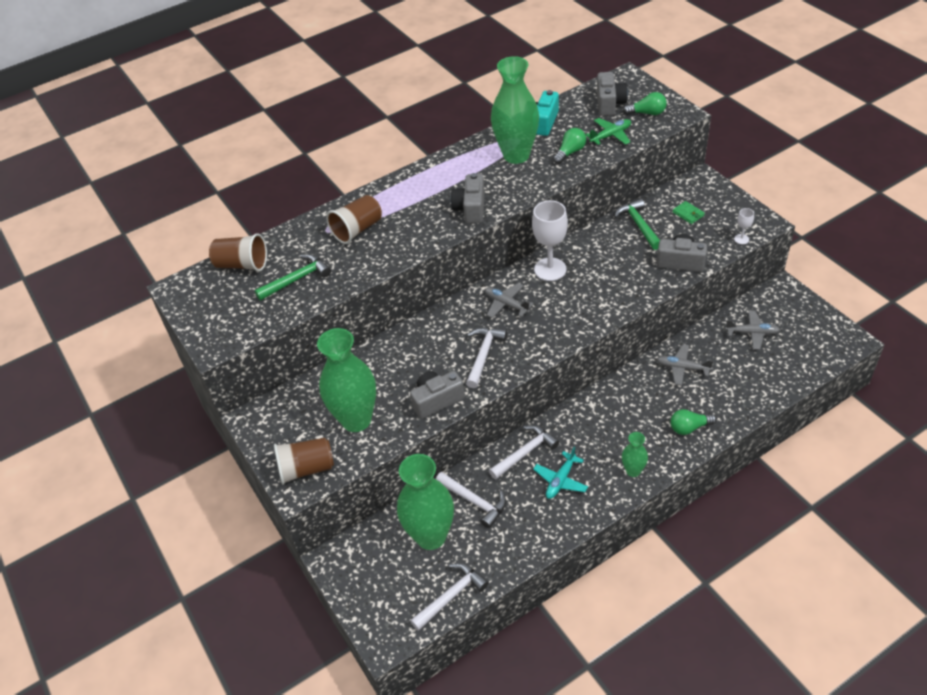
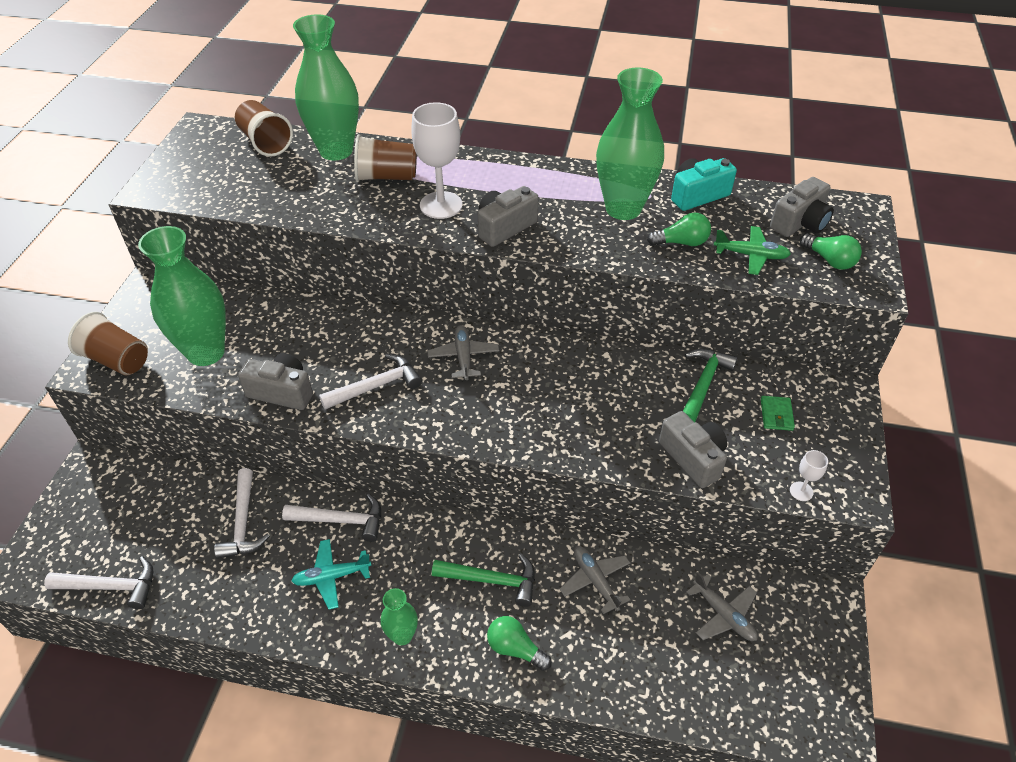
camera: 40 degrees right, 0 degrees up
green hammer [255,254,331,301] -> green hammer moved to [432,554,535,607]
green vase [397,454,454,550] -> green vase moved to [293,14,359,161]
white goblet [532,200,568,281] -> white goblet moved to [411,102,463,219]

